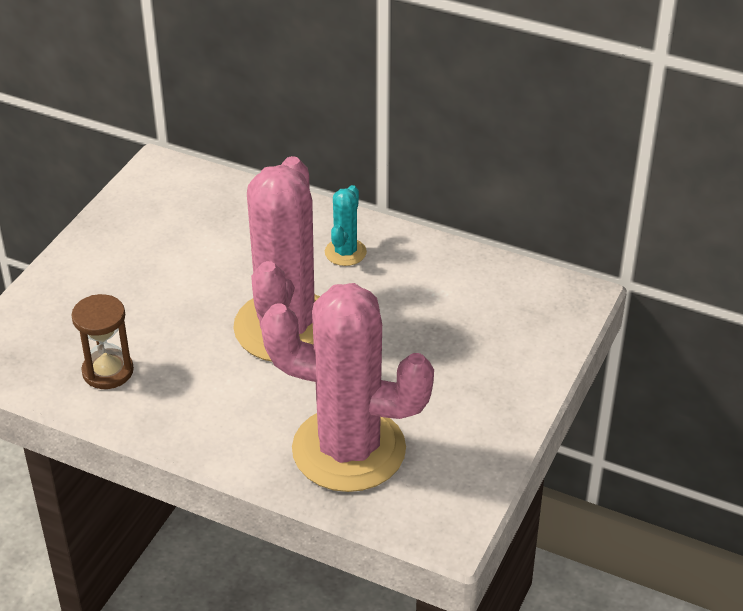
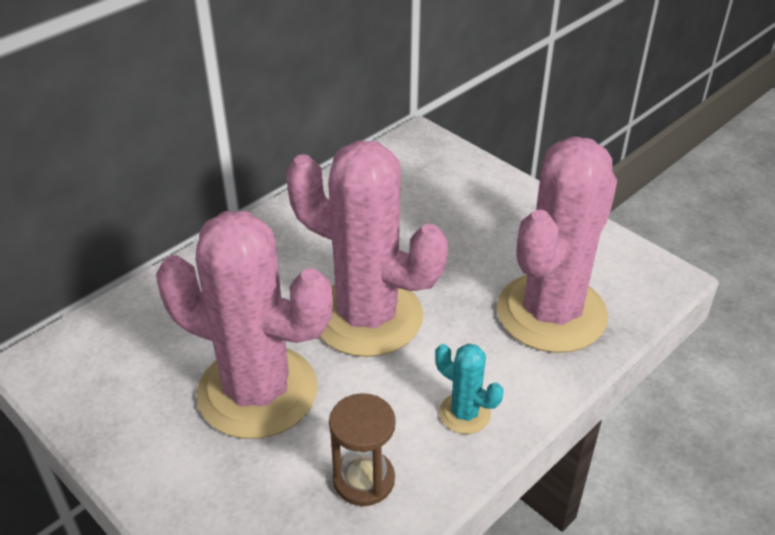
camera: 70 degrees left, 0 degrees up
turquoise cactus [325,185,367,266] -> turquoise cactus moved to [435,343,503,434]
none -> pink cactus [156,211,333,439]

